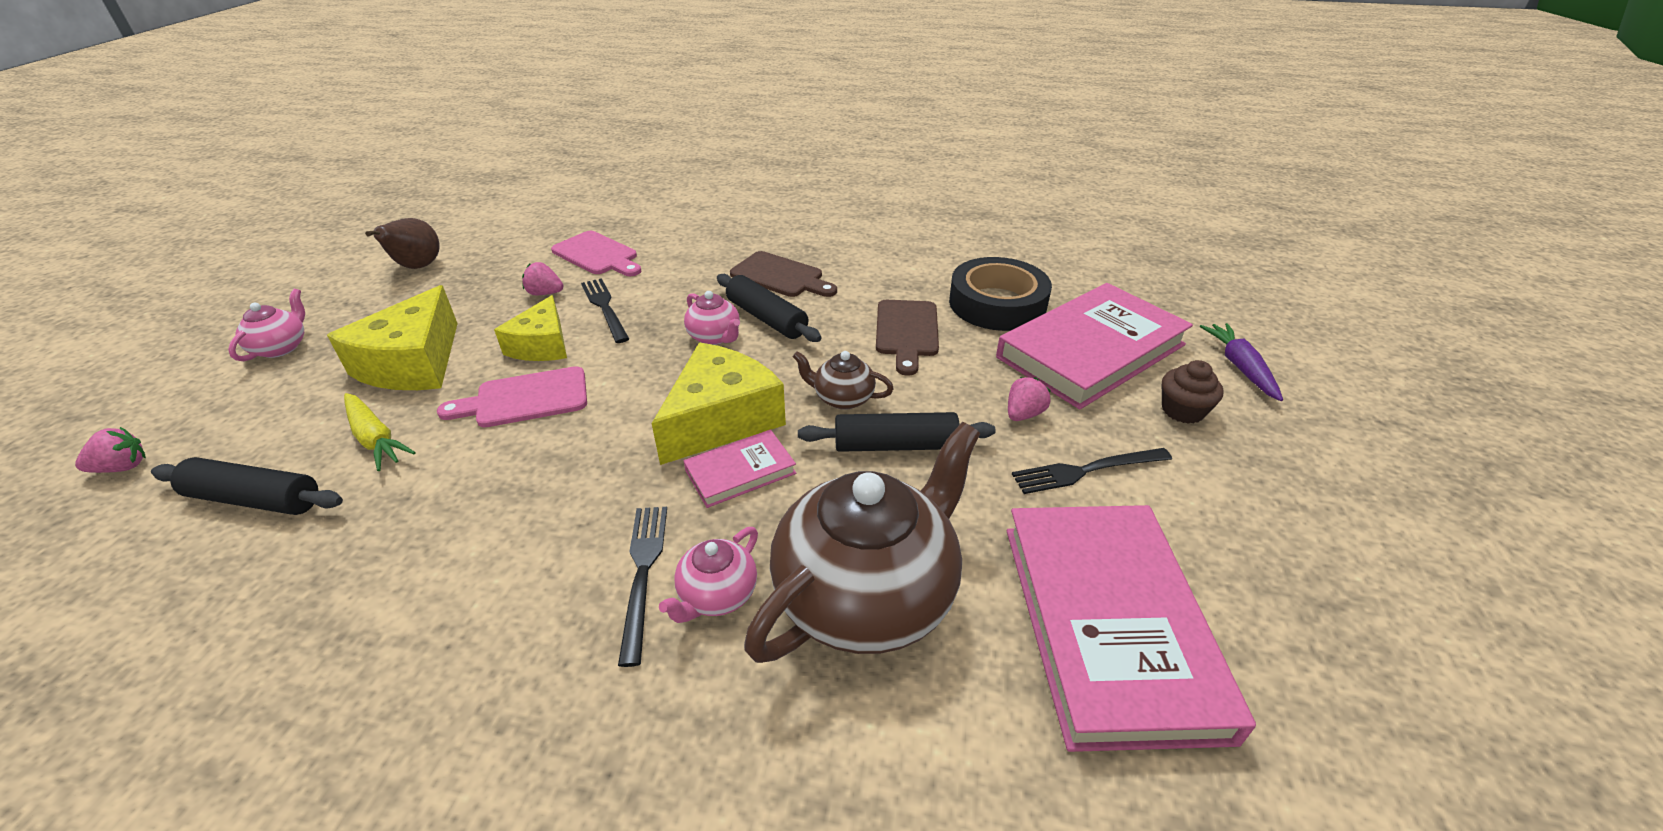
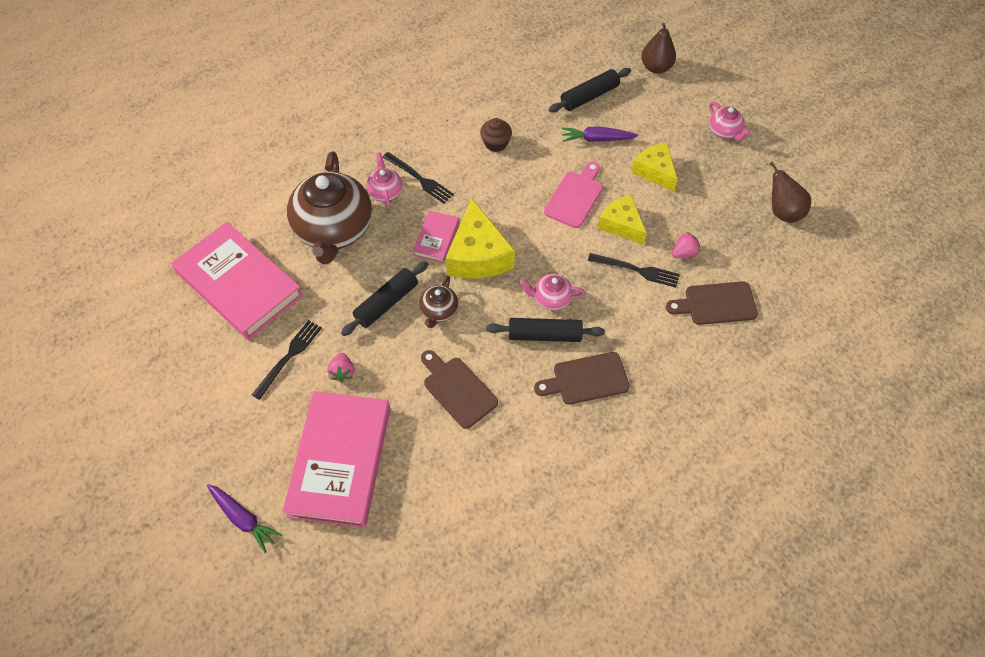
camera: 135 degrees right, 20 degrees up
pink strawberry [75,427,146,473] -> brown pear [641,23,676,73]
yellow cheese [327,285,458,390] -> yellow cheese [631,143,677,191], size x0.65
yellow carrot [344,393,416,471] -> purple carrot [562,127,638,142]
pink cutting board [551,231,641,276] -> brown cutting board [666,281,758,325]
brown teapot [793,351,894,410] -> brown teapot turned 135 degrees clockwise [419,276,458,328]
black tape [949,257,1052,331] -> none
brown cupcake [1162,360,1224,424] -> brown cupcake moved to [480,118,512,152]

